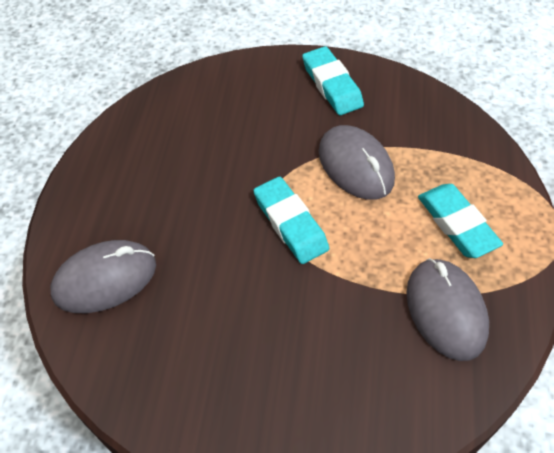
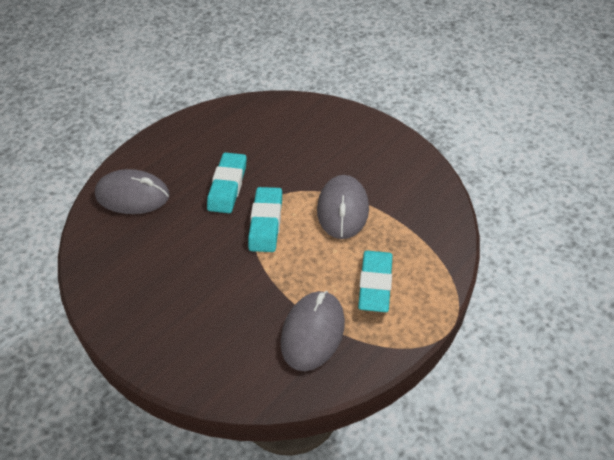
camera: 35 degrees right, 5 degrees down
turquoise eraser [302,46,364,115] -> turquoise eraser moved to [207,152,247,213]

